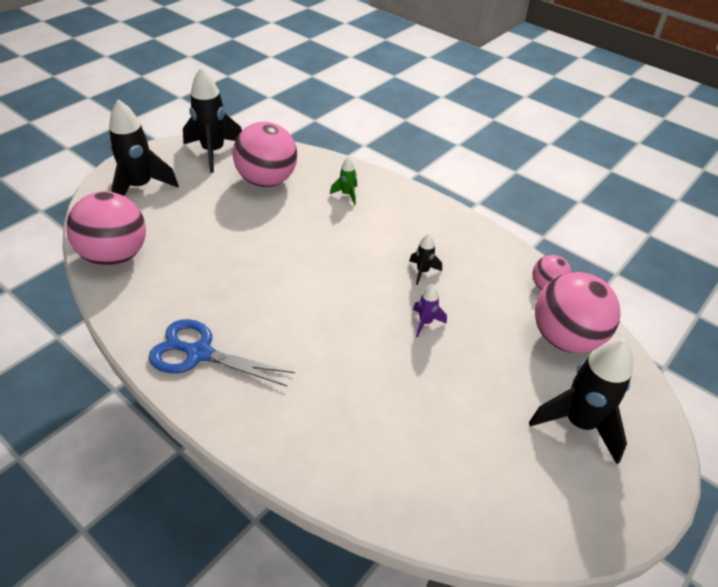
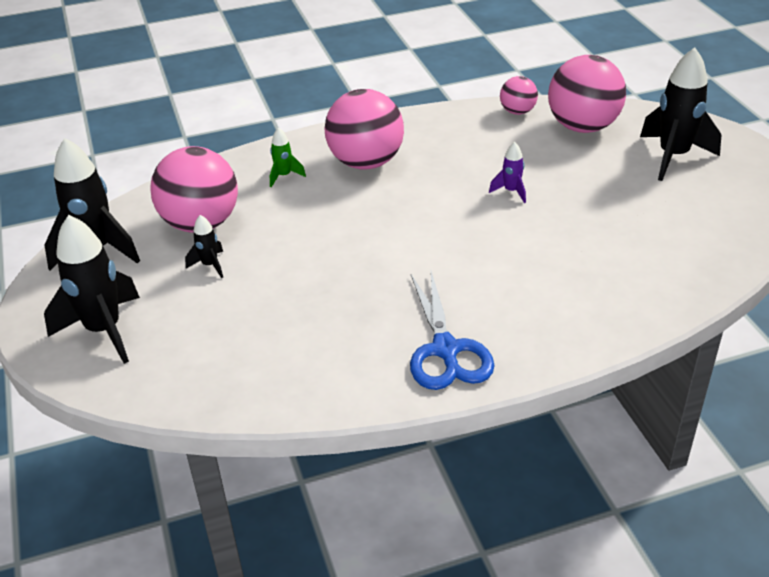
camera: 55 degrees left, 5 degrees down
pink ball [67,191,146,266] -> pink ball moved to [324,89,404,170]
blue scissors [149,319,295,386] -> blue scissors turned 60 degrees counterclockwise [410,271,495,390]
black rocket [409,233,442,285] -> black rocket moved to [185,215,223,278]

